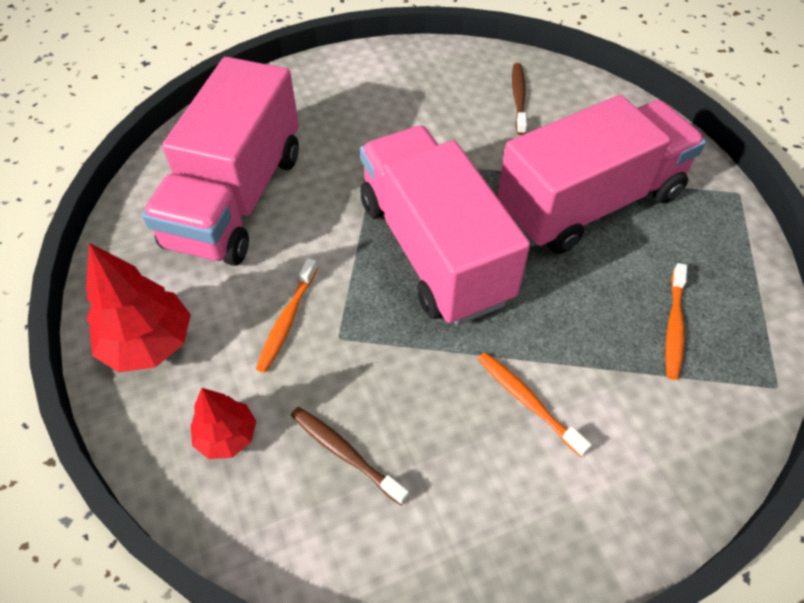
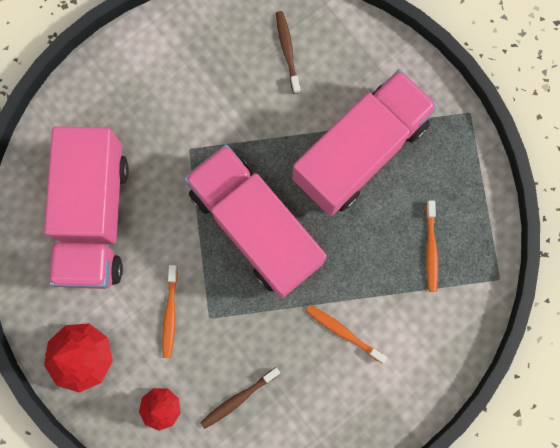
camera: 15 degrees left, 25 degrees up
brown toothbrush [291,407,409,505] -> brown toothbrush turned 60 degrees counterclockwise [200,367,281,429]

